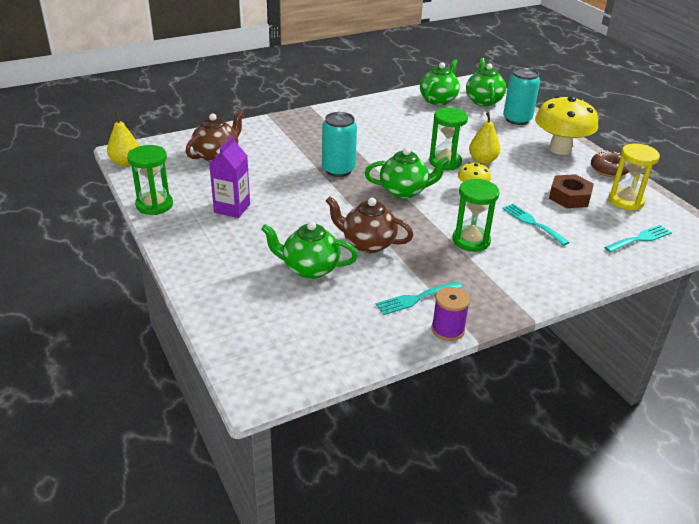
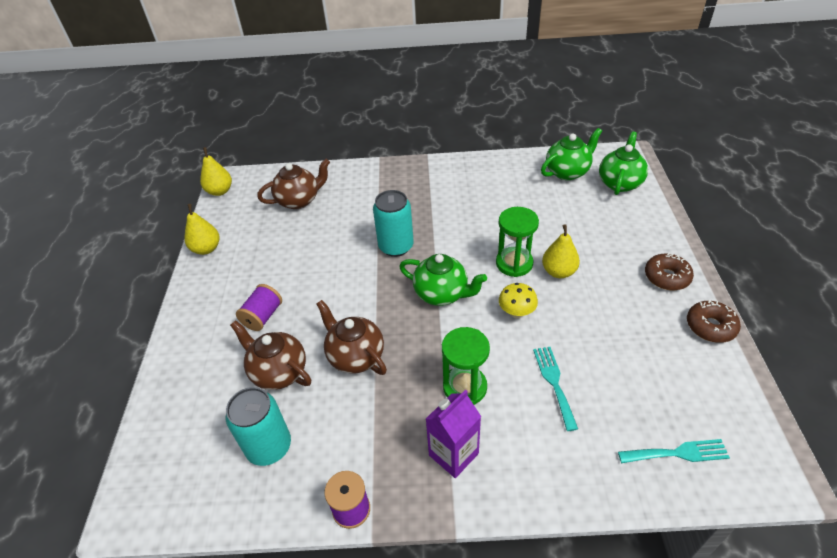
camera: 30 degrees right, 10 degrees up
green hourglass [127,145,173,215] -> yellow pear [184,204,220,255]
purple carton [209,136,250,218] -> purple carton moved to [426,389,481,478]
green teapot [261,221,358,279] -> brown teapot [230,320,311,390]
turquoise fork [375,282,462,315] -> none
turquoise can [503,67,540,125] -> turquoise can moved to [226,387,291,466]
yellow mushroom [535,96,598,155] -> brown donut [645,253,694,290]
brown nut [549,174,594,208] -> none
yellow hourglass [609,143,660,210] -> none
none -> purple spool [236,284,282,331]

